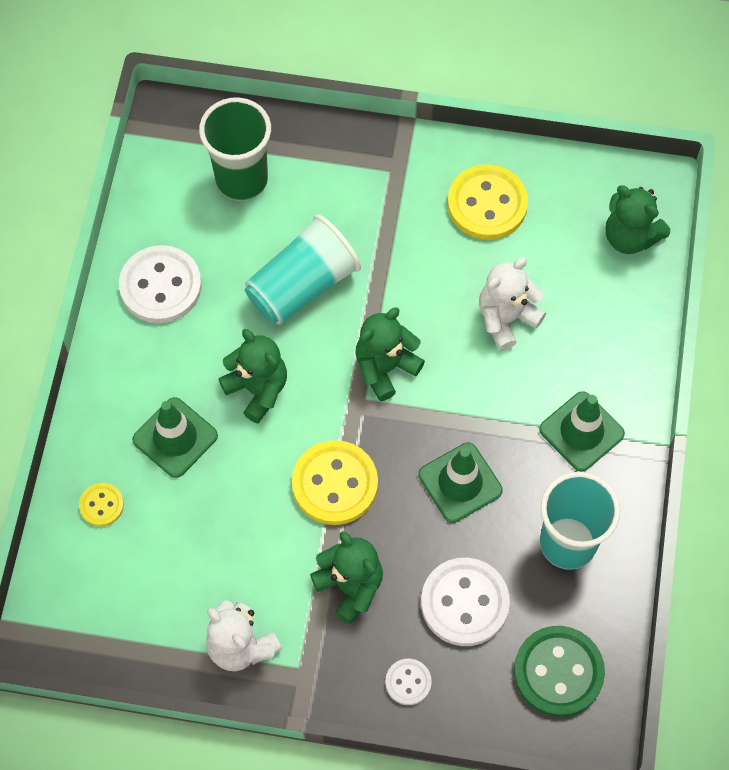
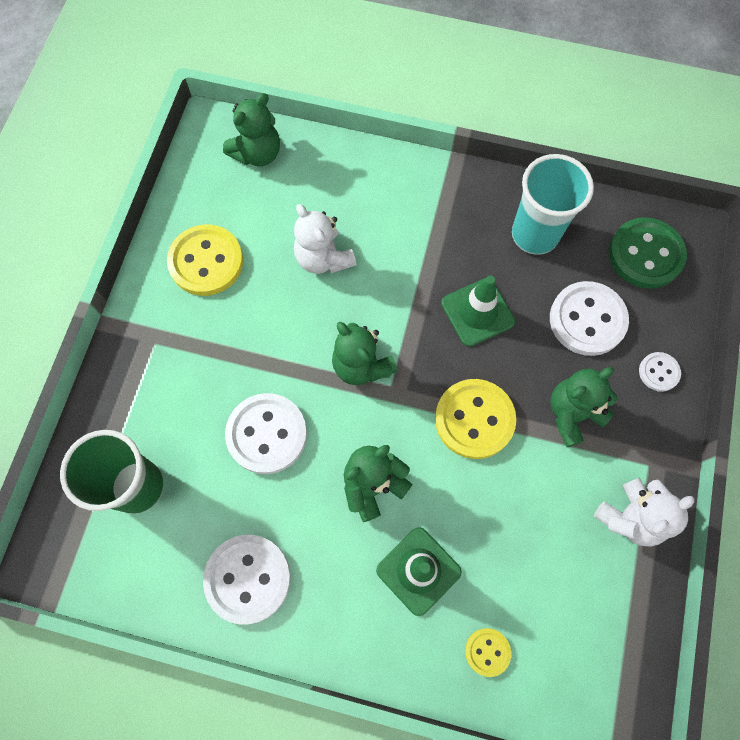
camera: 85 degrees left, 5 degrees up
turquoise cup [245,215,361,325] -> white button [225,393,307,474]
green traffic cone [539,391,625,472] -> none

